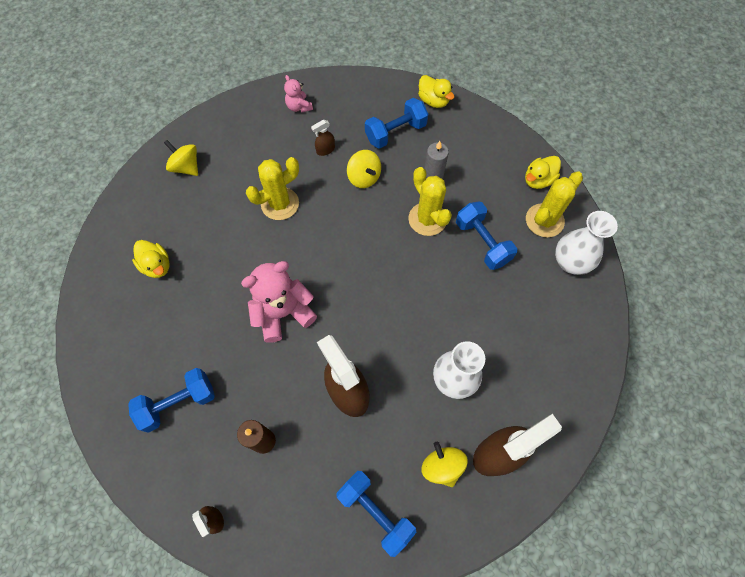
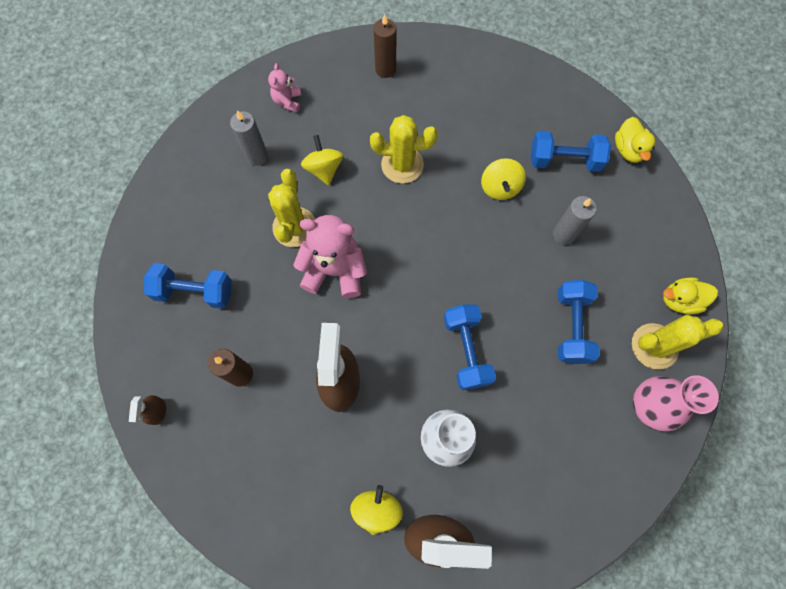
camera: 35 degrees right, 5 degrees up
yellow duck [132,240,170,278] -> grey candle [230,110,268,166]
yellow spinning top [164,140,198,176] -> yellow spinning top moved to [301,135,343,186]
pink teddy bear [284,75,313,113] -> pink teddy bear moved to [268,63,301,112]
brown spray bottle [311,120,335,156] -> none
blue dumbbell [336,471,416,557] -> blue dumbbell moved to [444,304,496,390]
yellow cactus [408,167,452,236] -> yellow cactus moved to [268,169,315,247]
white vase [555,211,618,275] -> pink vase [633,375,719,431]
none -> brown candle [373,14,397,78]

